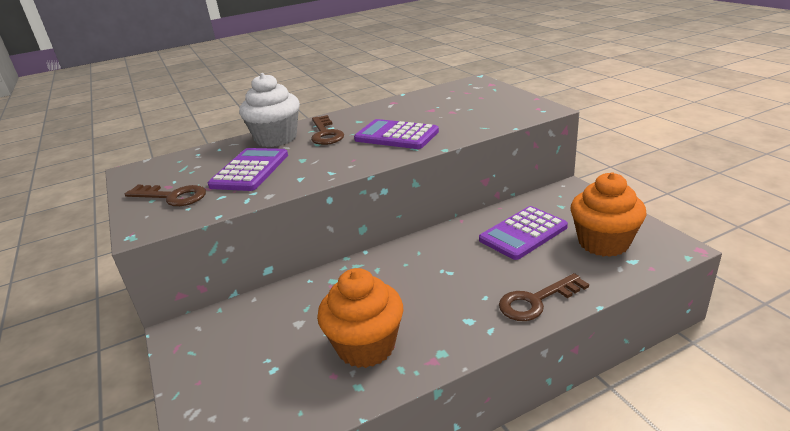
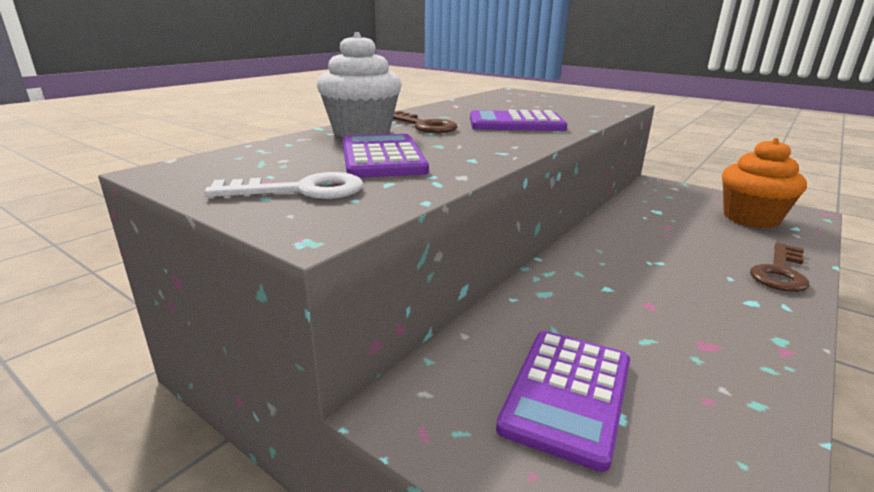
camera: 30 degrees left, 5 degrees down
brown key [125,185,206,206] -> white key [204,172,363,199]
orange cupcake [317,268,403,368] -> none
purple calculator [479,206,568,260] -> purple calculator moved to [496,331,630,472]

